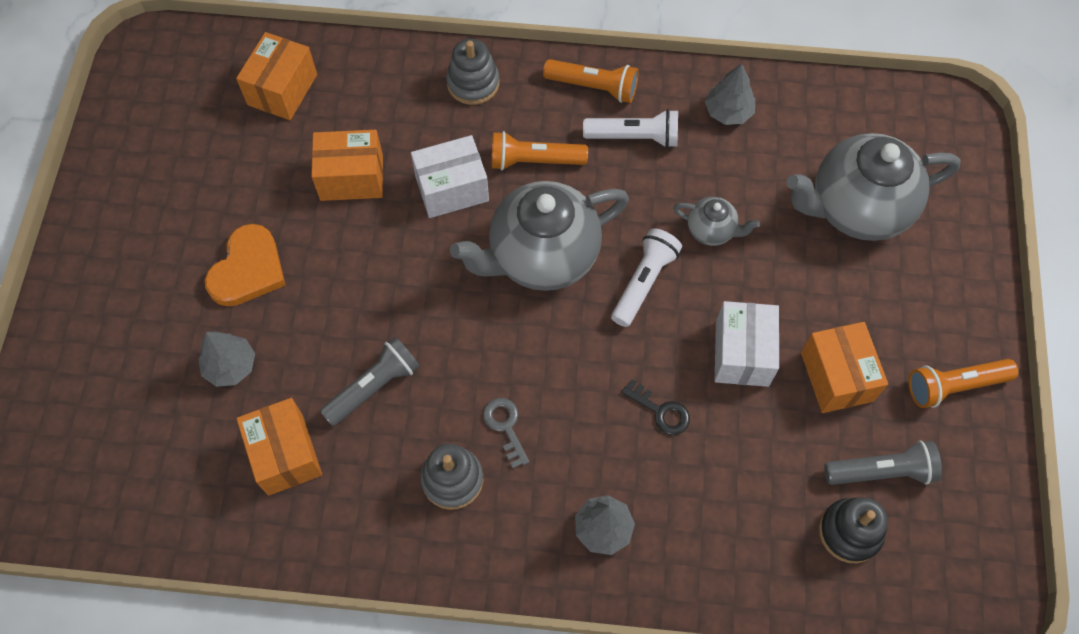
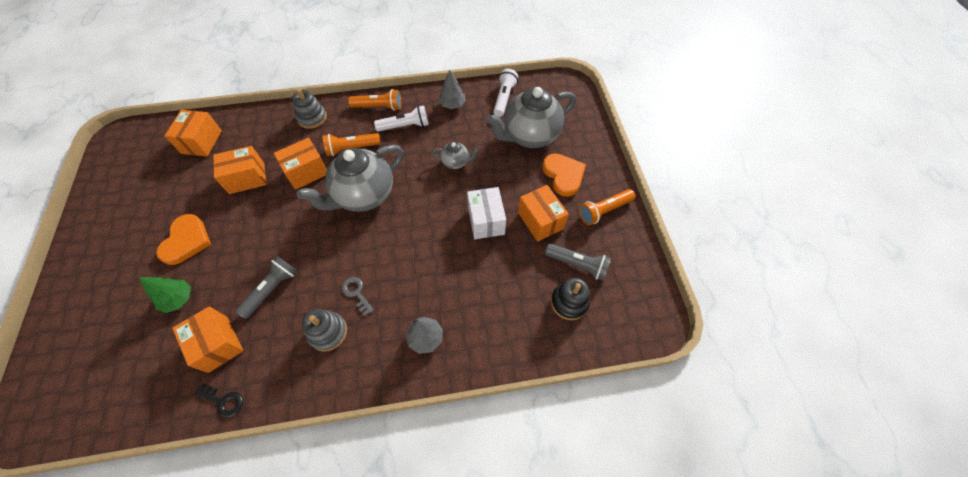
camera: 15 degrees left, 5 degrees down
grey tree [198,331,255,387] -> green tree [139,277,191,313]
white box [411,135,489,218] -> orange box [274,138,327,190]
white flashlight [611,228,682,327] -> white flashlight moved to [493,69,518,117]
black key [621,379,690,435] -> black key moved to [195,383,243,418]
grey flashlight [824,440,942,485] -> grey flashlight turned 45 degrees clockwise [545,243,611,281]
none -> orange heart [542,153,586,197]

